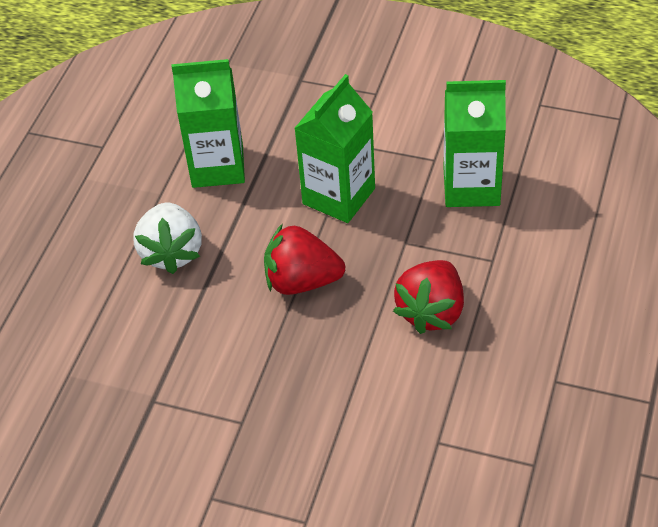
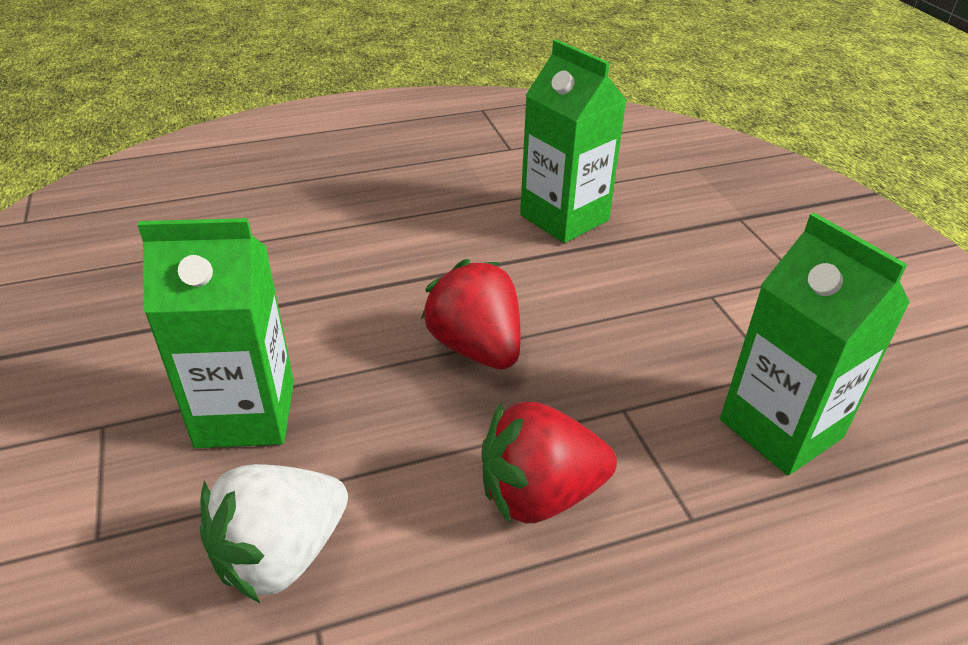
camera: 50 degrees right, 10 degrees down
white strawberry [134,202,202,274] -> white strawberry moved to [200,464,348,603]
green carton [294,74,375,223] -> green carton moved to [138,218,294,448]

